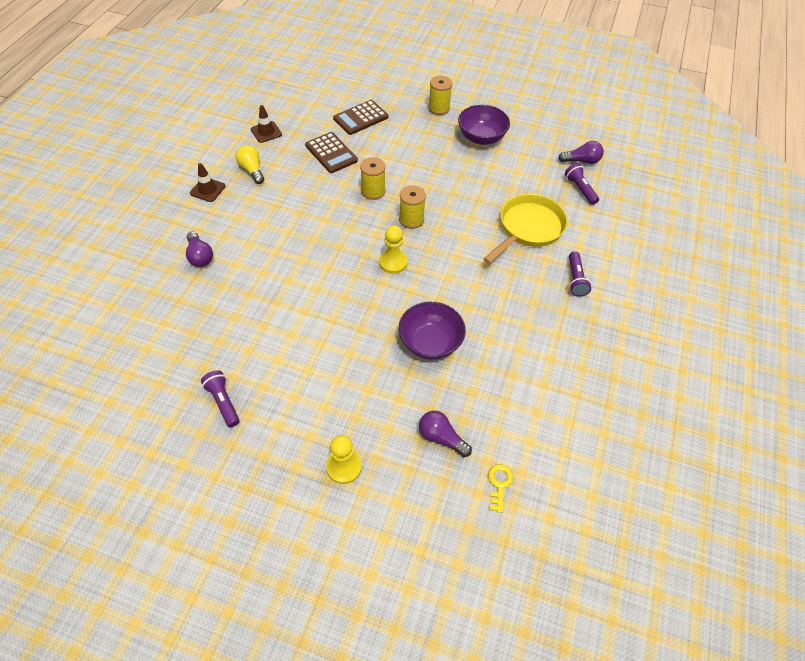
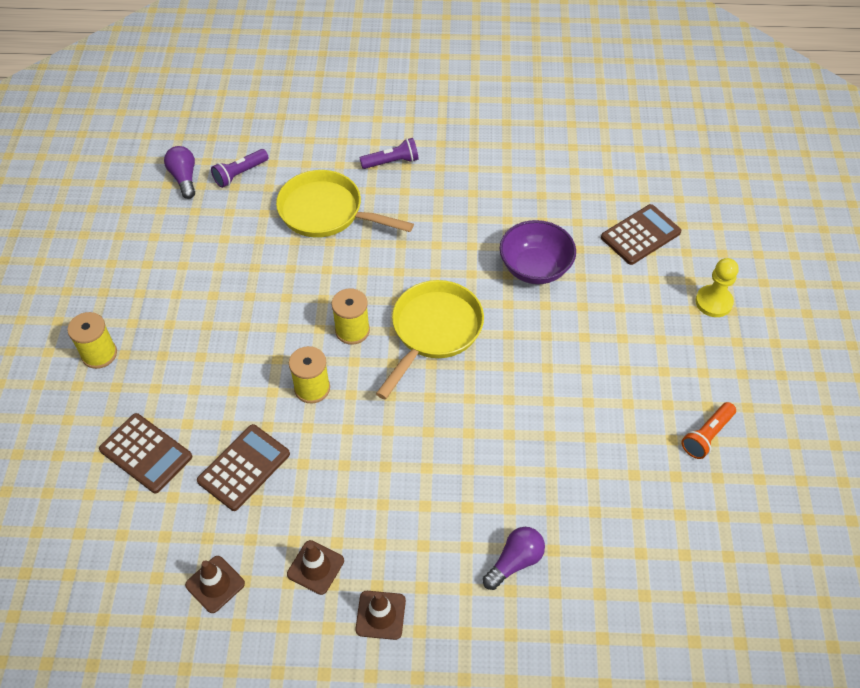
camera: 105 degrees left, 0 degrees up
purple flashlight [201,370,240,427] -> orange flashlight [681,402,736,459]
yellow light bulb [236,145,264,184] -> brown traffic cone [287,540,344,595]
yellow pawn [379,225,408,274] -> yellow pan [376,280,484,400]
purple light bulb [419,411,472,457] -> brown calculator [601,204,682,265]
purple bowl [458,105,510,145] -> none
yellow key [488,464,513,513] -> none

